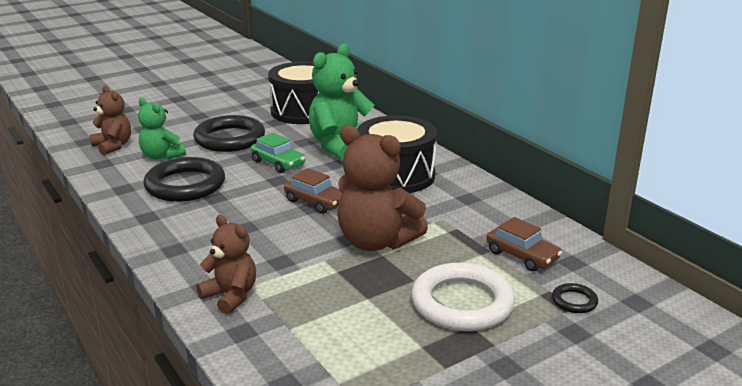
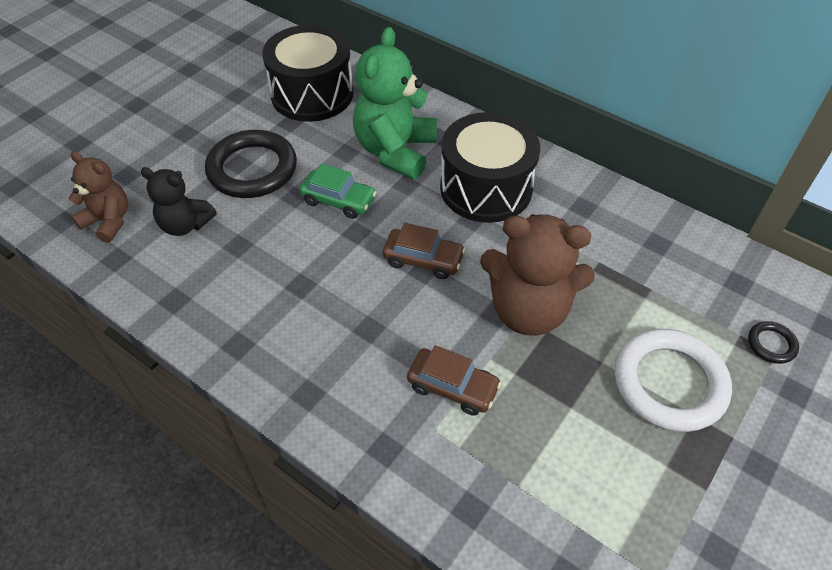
camera: 20 degrees left, 25 degrees up
green teddy bear [138,98,186,160] -> black teddy bear [141,167,217,236]
black ring [143,157,225,202] -> none
brown teddy bear [196,215,256,314] -> none
brown car [487,217,562,271] -> brown car moved to [407,345,502,416]

